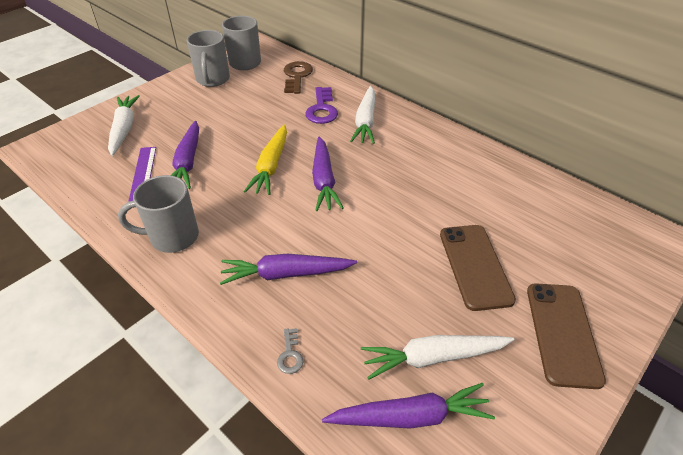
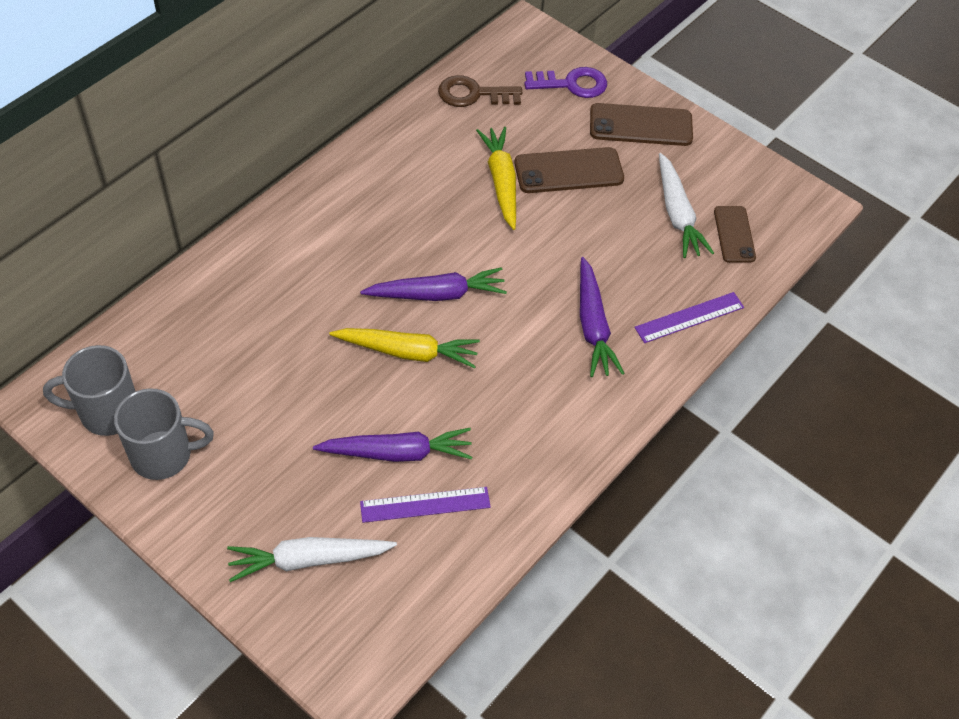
camera: 95 degrees left, 10 degrees up
grey mug [118,175,199,253] -> none
grey key [277,328,303,374] -> purple ruler [634,292,744,343]
brown key [284,61,313,94] -> brown key moved to [438,75,522,107]
purple key [305,87,338,124] -> purple key moved to [524,67,607,98]
purple carrot [322,383,495,429] -> brown phone [714,206,756,263]
white carrot [350,86,375,144] -> none
none -> yellow carrot [476,127,516,230]

